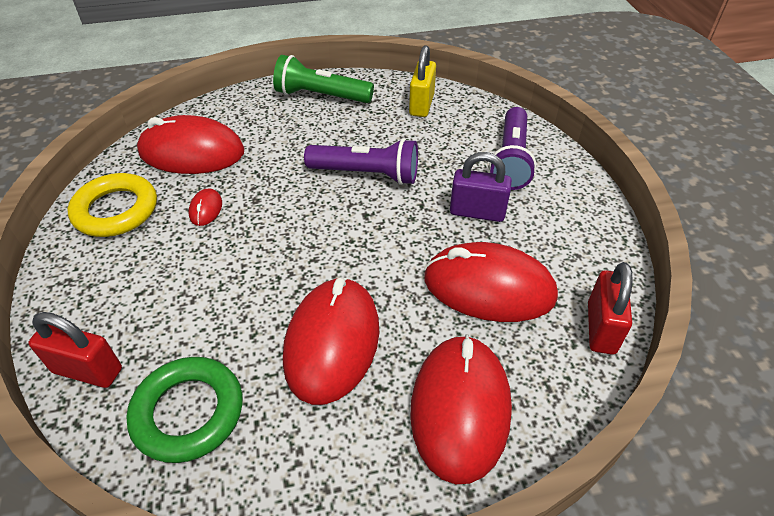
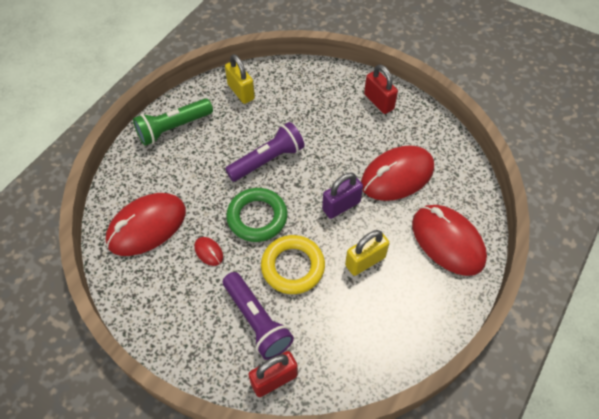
camera: 45 degrees left, 10 degrees up
yellow ring [67,173,157,237] -> yellow ring moved to [261,235,325,294]
green ring [126,357,243,463] -> green ring moved to [226,188,288,242]
red mouse [283,277,379,405] -> yellow padlock [345,230,389,276]
purple padlock [450,152,512,222] -> purple padlock moved to [322,173,363,219]
purple flashlight [489,107,536,190] -> purple flashlight moved to [223,272,294,360]
red padlock [588,262,632,355] -> red padlock moved to [364,64,398,114]

